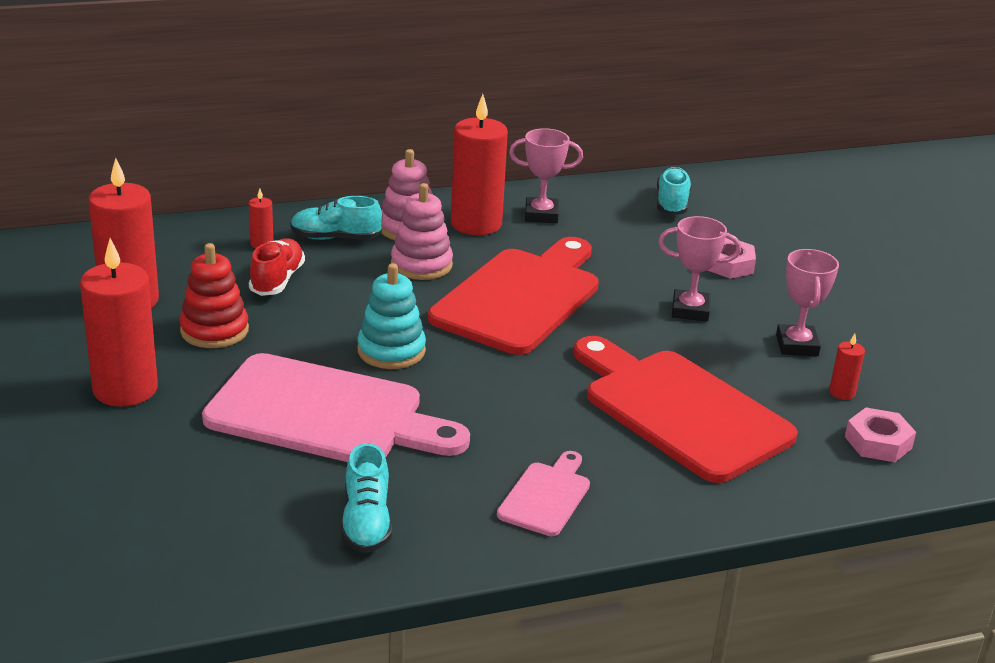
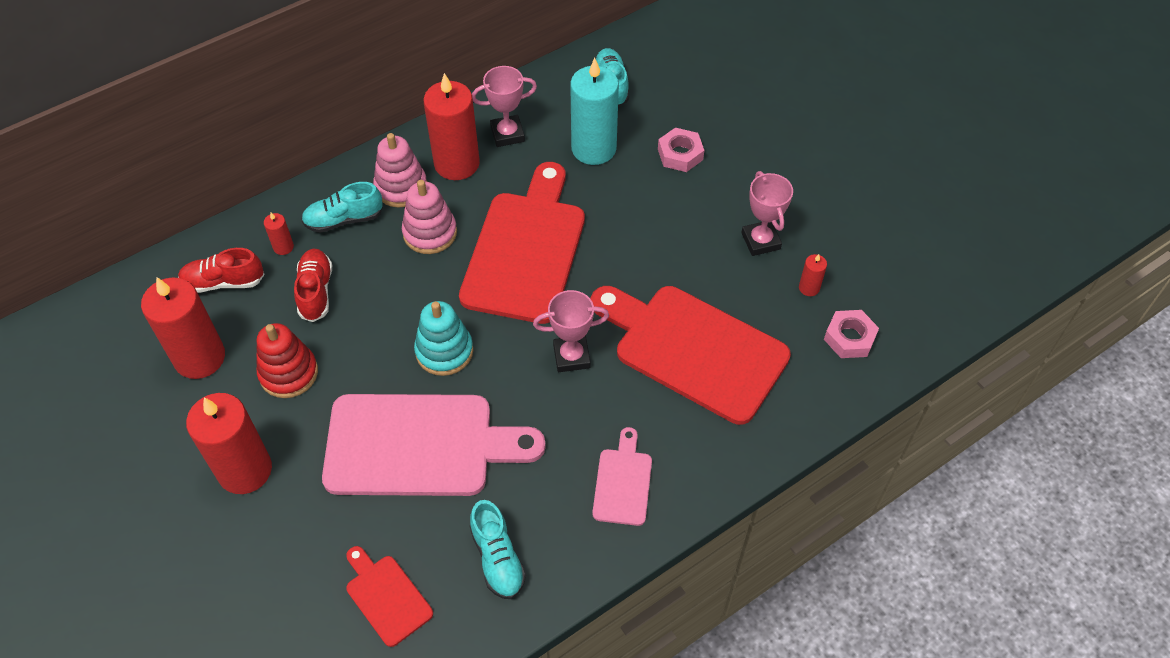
camera: 15 degrees left, 25 degrees up
pink trophy [658,216,741,322] -> pink trophy moved to [533,290,609,372]
none -> red shoe [178,248,265,293]
none -> red cutting board [346,546,433,647]
none -> turquoise candle [570,58,619,165]

